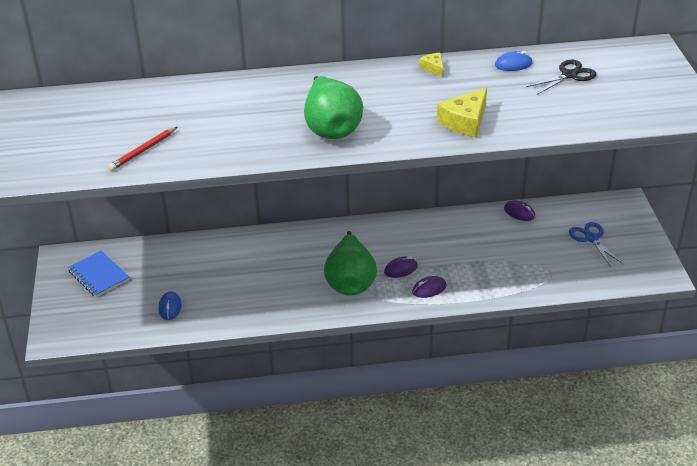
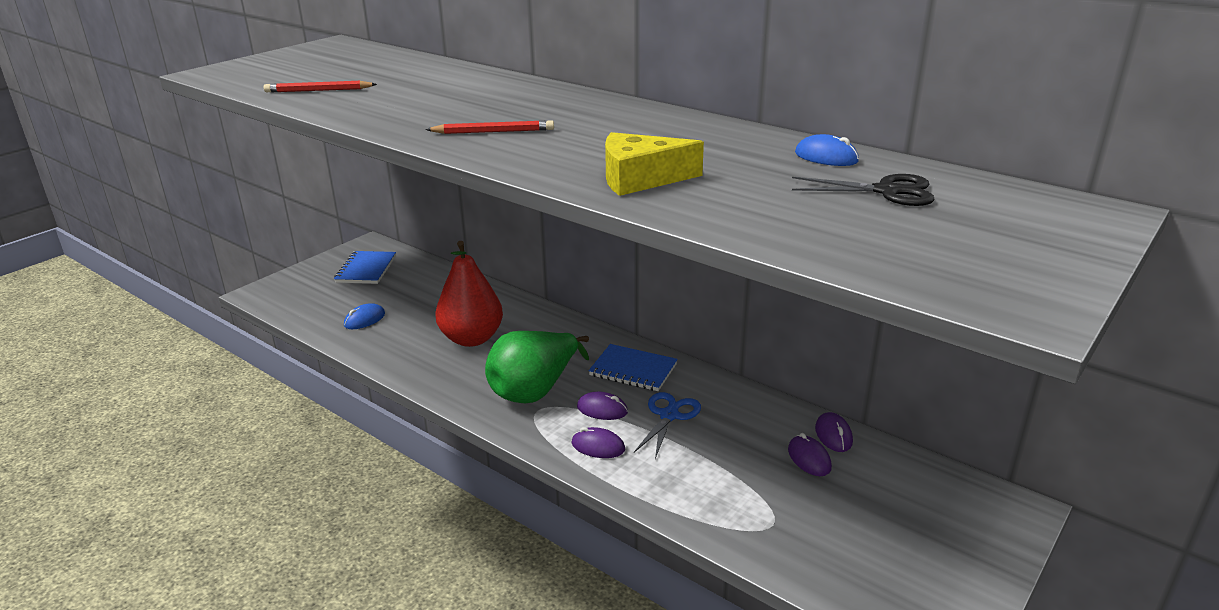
camera: 45 degrees right, 10 degrees down
green pear [304,76,363,139] -> red pencil [425,120,554,134]
yellow cheese [419,53,444,77] -> none
blue scissors [569,222,623,267] -> blue scissors moved to [634,392,701,459]
none -> red pear [435,241,503,347]
none -> blue notebook [589,344,678,391]
none -> purple mouse [788,433,832,476]

